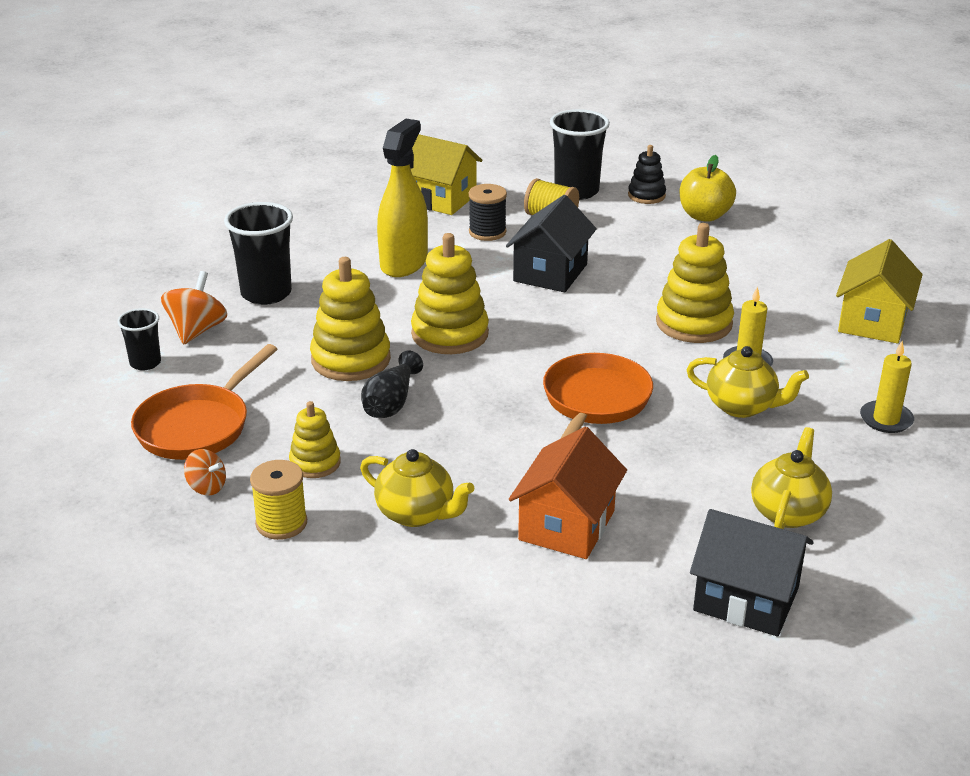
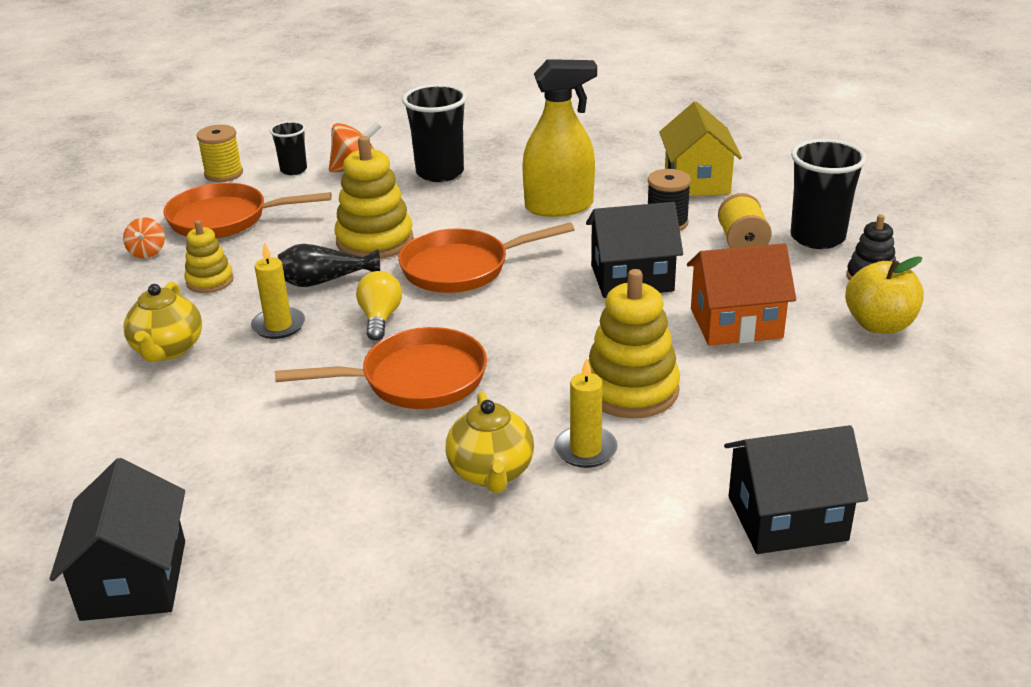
camera: 60 degrees right, 0 degrees up
yellow spool [250,460,307,540] -> yellow spool moved to [196,125,243,182]
yellow stacking toy [411,233,489,354] -> orange pan [398,222,575,293]
orange house [509,427,627,559] -> orange house moved to [687,243,796,346]
yellow teapot [751,427,832,529] -> none
yellow house [836,239,923,343] -> black house [724,425,868,554]
yellow candle [860,341,914,433] -> yellow candle moved to [251,242,305,339]
none -> yellow light bulb [356,271,402,341]

